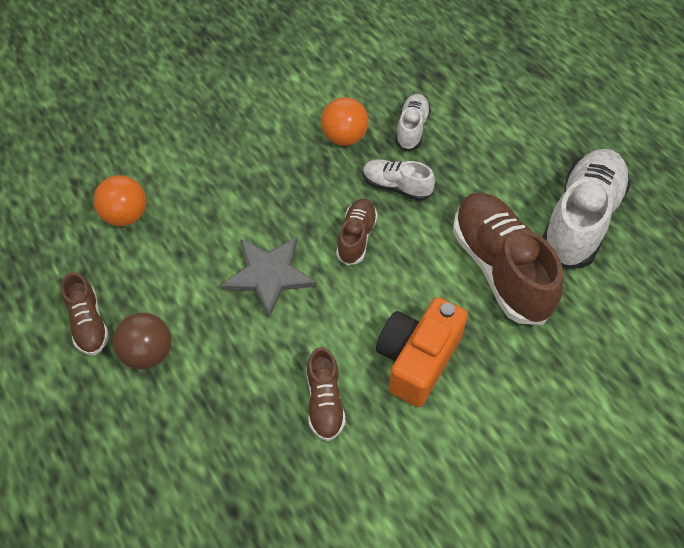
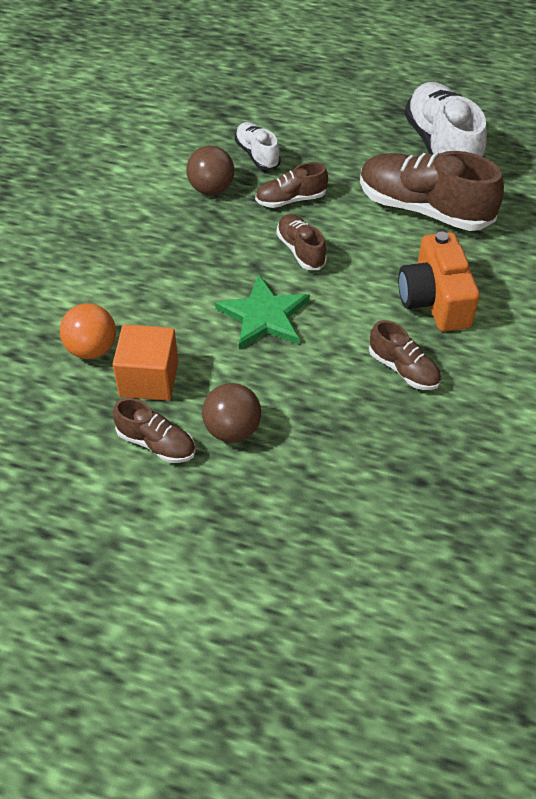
camera: 40 degrees left, 5 degrees down
grey star [221,237,317,318] -> green star [215,275,310,349]
orange ball [321,97,369,146] -> brown ball [186,146,234,195]
white shoe [363,159,435,201] -> brown shoe [255,162,328,208]
none -> orange cube [113,324,178,401]

